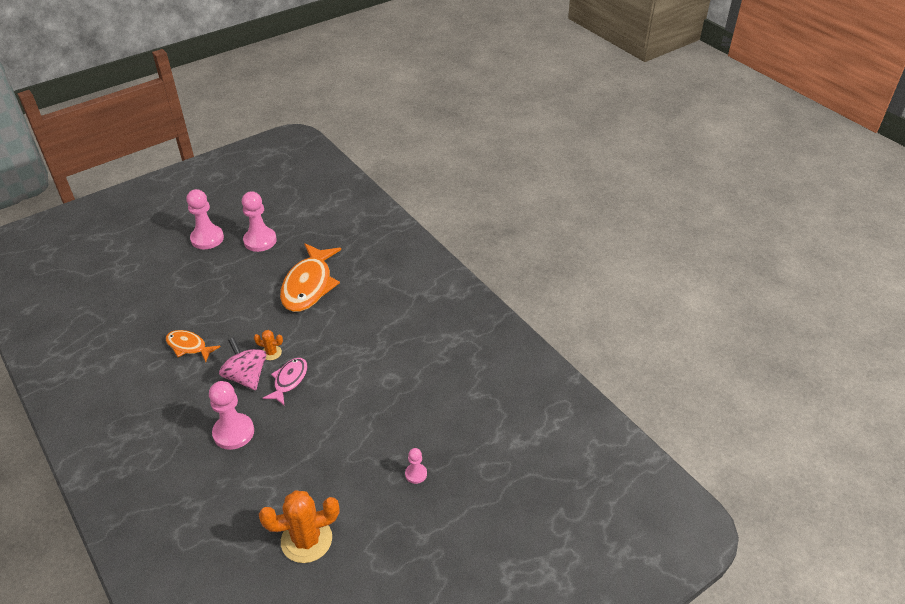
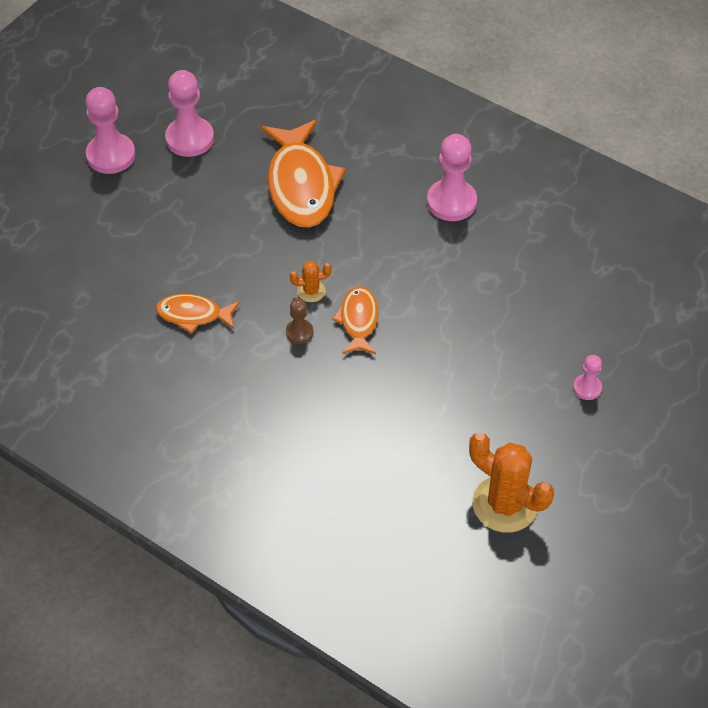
camera: 20 degrees left, 10 degrees up
pink pawn [209,381,254,450] -> pink pawn moved to [427,134,477,221]
pink spinning top [219,337,266,390] -> brown pawn [286,299,313,344]
orange cactus [259,490,339,563] -> orange cactus turned 75 degrees clockwise [469,432,554,533]
pink fish [263,358,307,405] -> orange fish [332,286,379,354]

